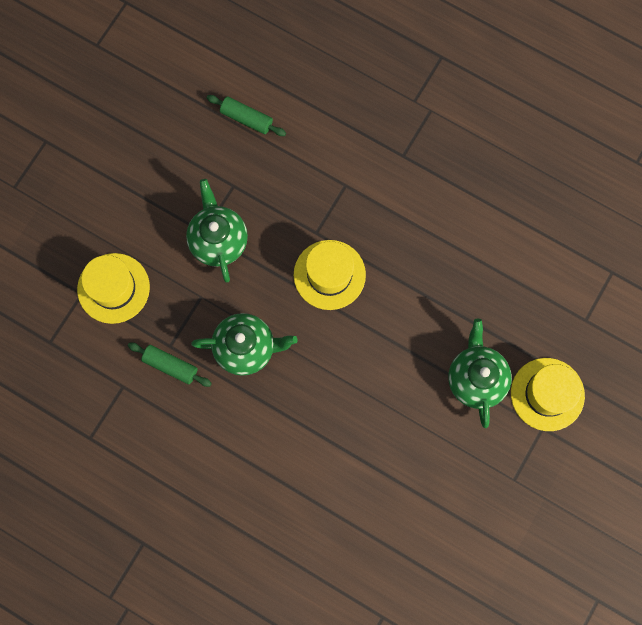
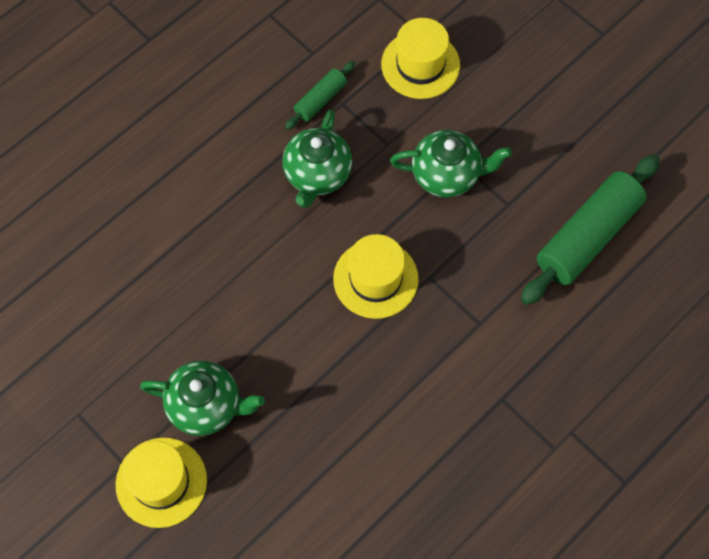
camera: 105 degrees right, 10 degrees down
green rolling pin [207,95,286,136] -> green rolling pin [521,154,660,305], size x2.00

